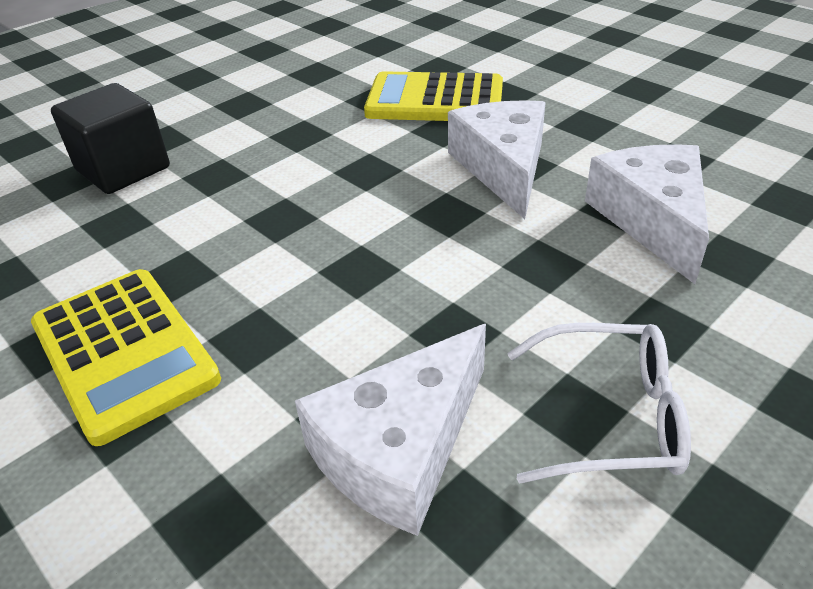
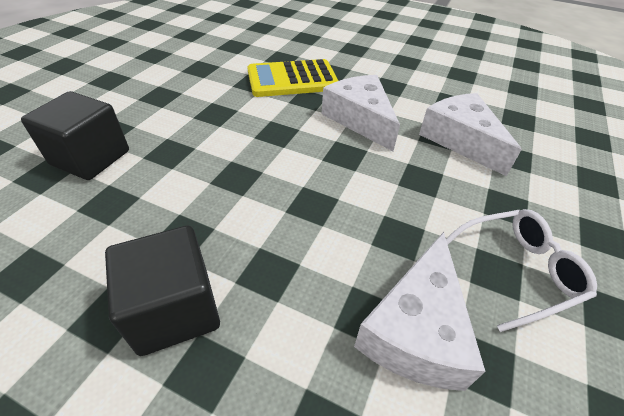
camera: 25 degrees left, 5 degrees up
yellow calculator [31,269,221,446] -> black cube [105,225,220,356]

